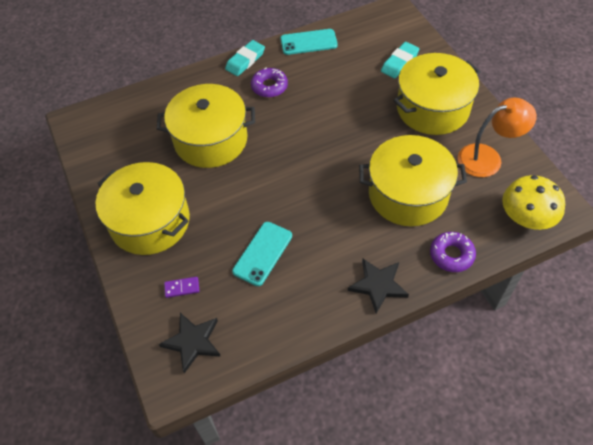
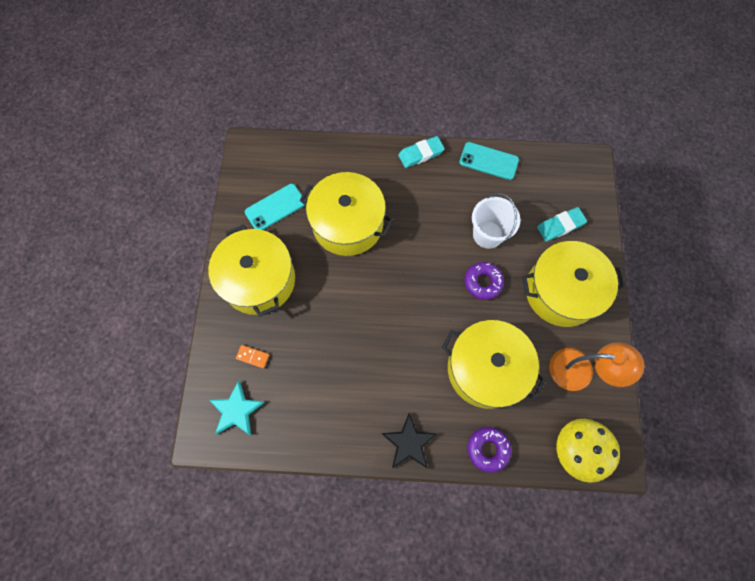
camera: 25 degrees right, 15 degrees up
black star [159,313,221,373] -> turquoise star [209,381,265,435]
purple domino [164,277,199,298] -> orange domino [236,345,269,368]
turquoise phone [232,222,292,286] -> turquoise phone moved to [245,184,305,230]
purple donut [251,67,288,98] -> purple donut moved to [464,262,504,300]
none -> white bucket [472,193,520,249]

